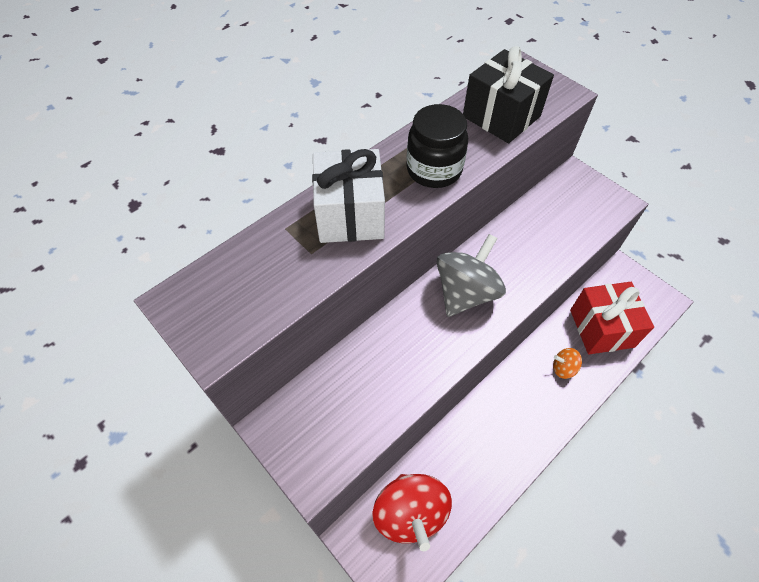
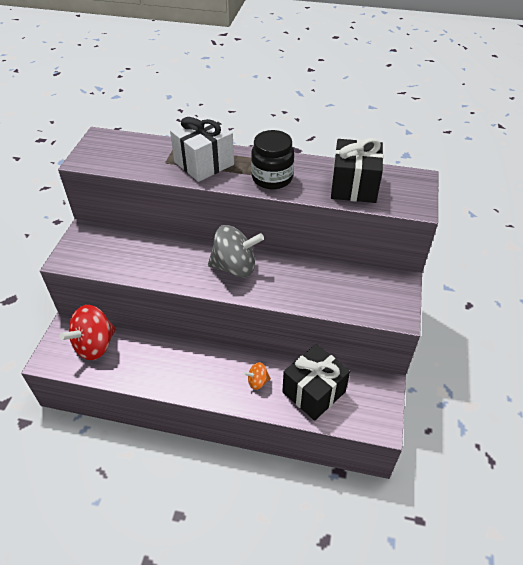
camera: 55 degrees right, 10 degrees down
orange spinning top [553,348,582,379] -> orange spinning top turned 75 degrees counterclockwise [244,362,271,390]
red gift [570,282,654,354] -> black gift [282,344,350,421]

